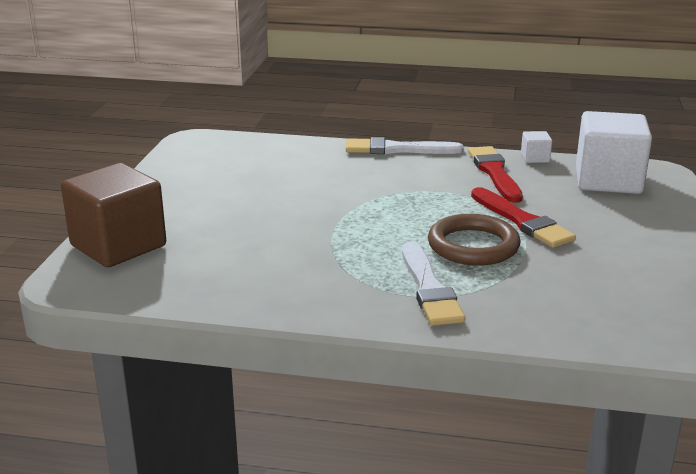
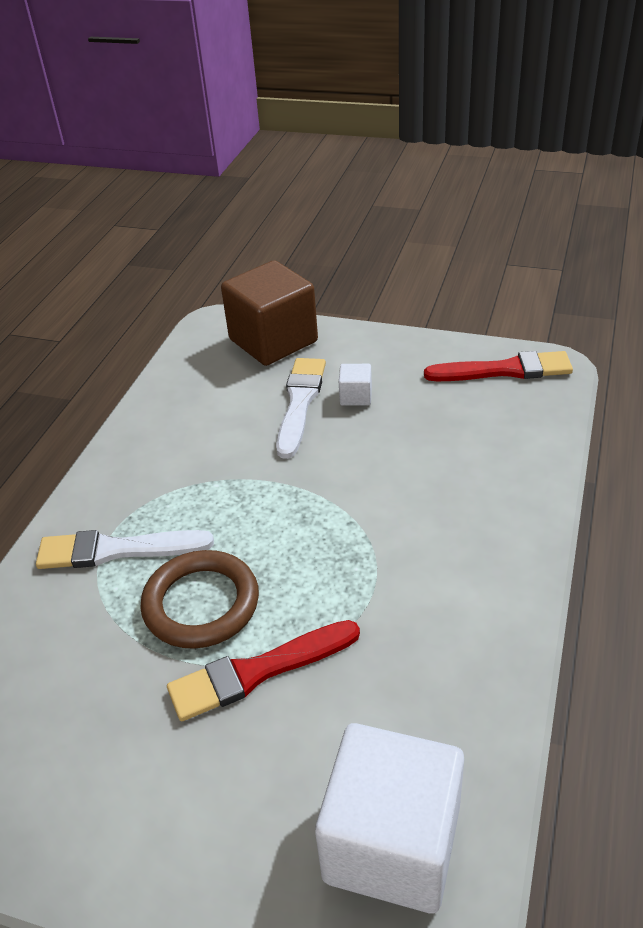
camera: 100 degrees right, 15 degrees up
white brush [346,137,464,154] -> white brush moved to [276,358,326,459]
red brush [468,146,523,203] -> red brush moved to [424,351,573,381]
white cube [521,131,552,163] -> white cube moved to [339,364,372,406]

